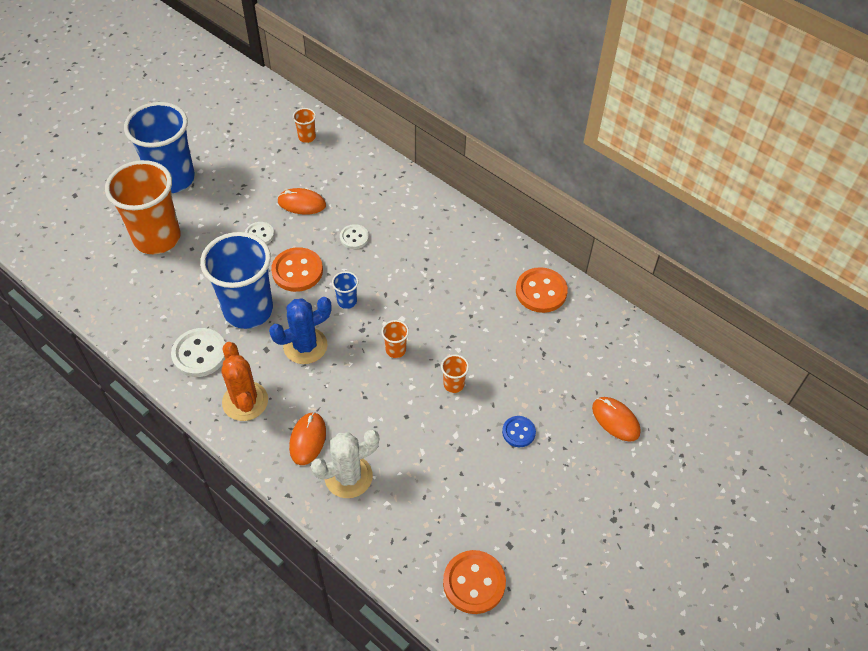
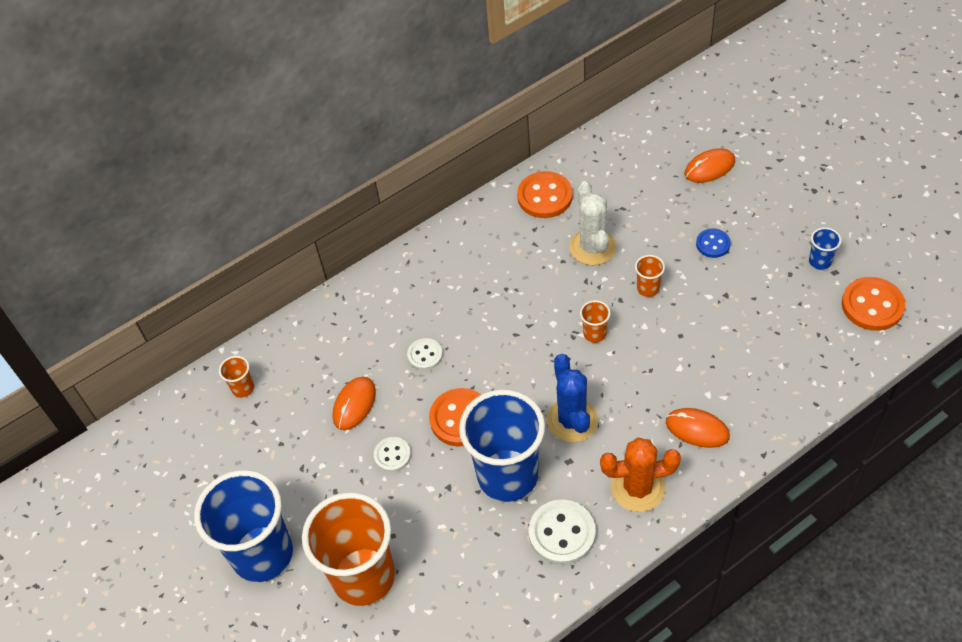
camera: 70 degrees left, 0 degrees up
white cactus [311,430,379,498] -> white cactus moved to [569,181,616,265]
blue cup [332,271,358,309] -> blue cup moved to [809,227,842,270]

